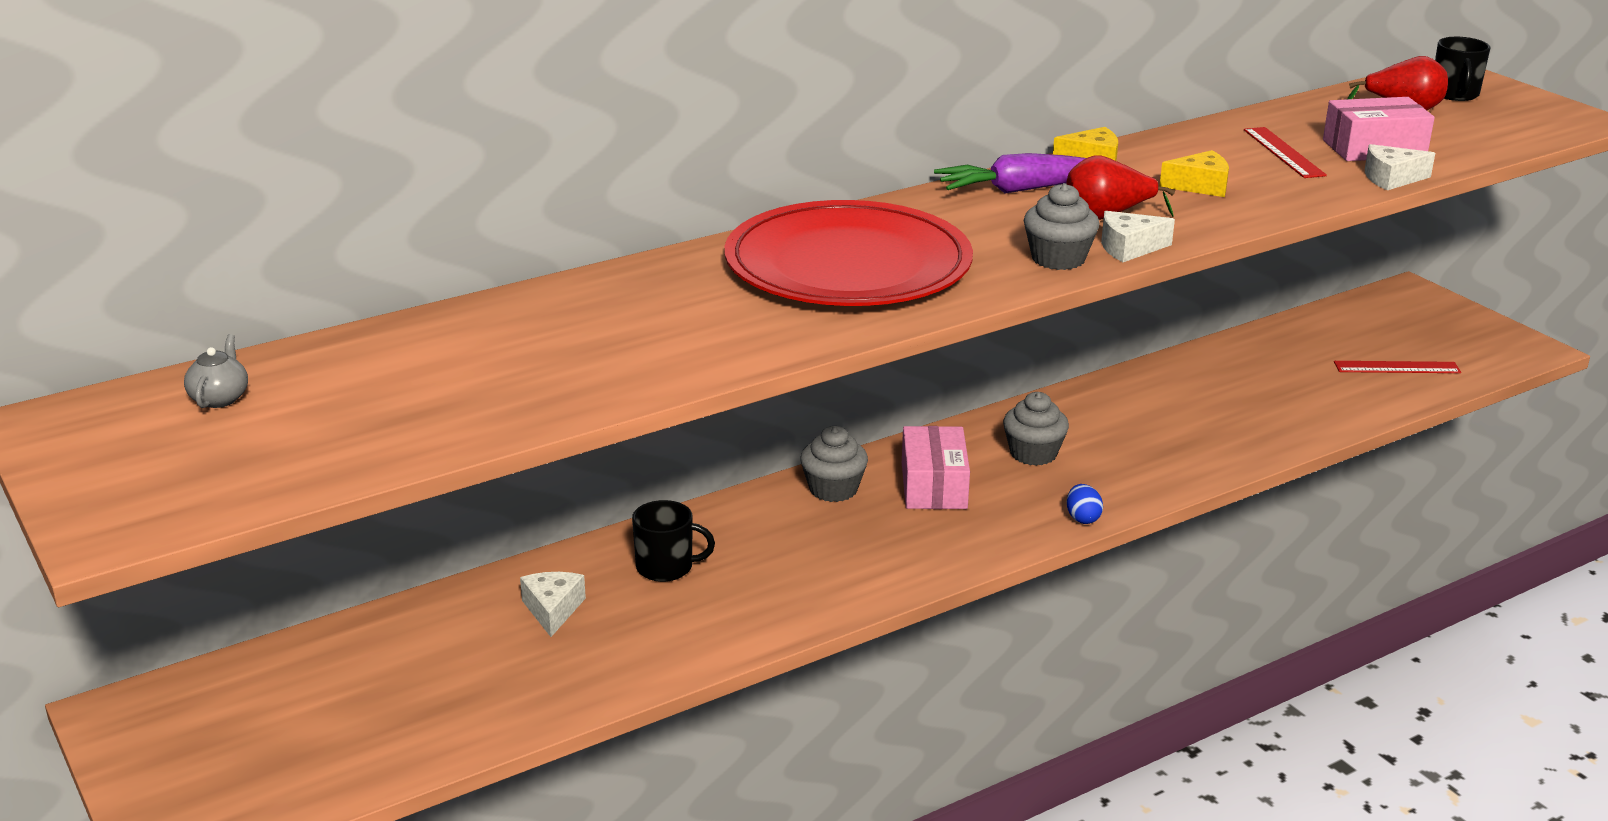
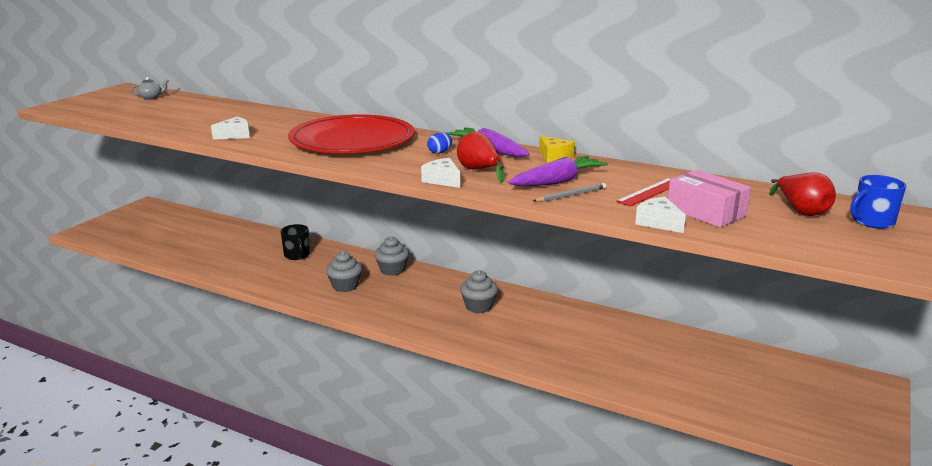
camera: 60 degrees right, 5 degrees down
white cheese [520,572,586,637] -> white cheese moved to [211,117,250,140]
pink box [902,426,970,509] -> none
grey cupcake [1024,183,1099,270] -> grey cupcake moved to [326,251,362,292]
blue egg [1067,484,1103,524] -> blue egg moved to [427,133,452,154]
yellow cheese [1160,150,1229,197] -> purple carrot [508,156,608,186]
red ruler [1334,361,1461,373] -> none
black mug [1435,37,1490,101] -> blue mug [850,175,906,229]
none -> grey pencil [533,183,606,202]

